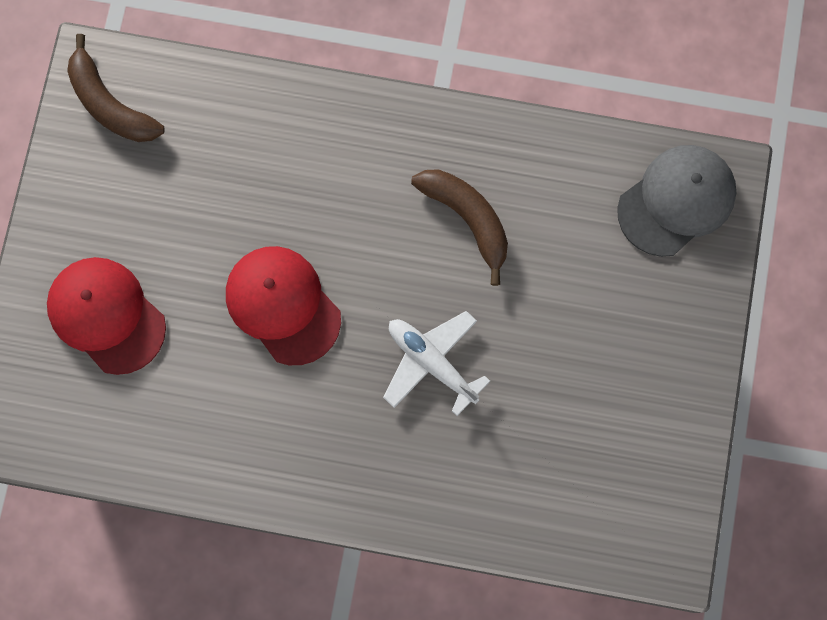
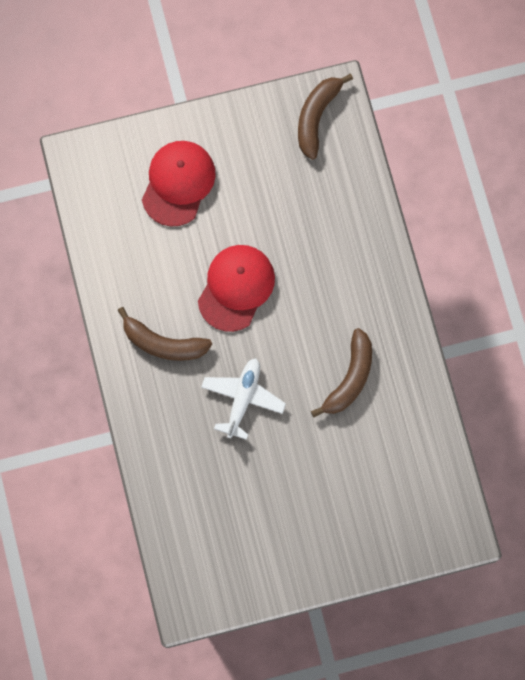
camera: 65 degrees right, 0 degrees up
grey cap [617,145,736,257] -> none
none -> brown banana [117,307,212,361]

